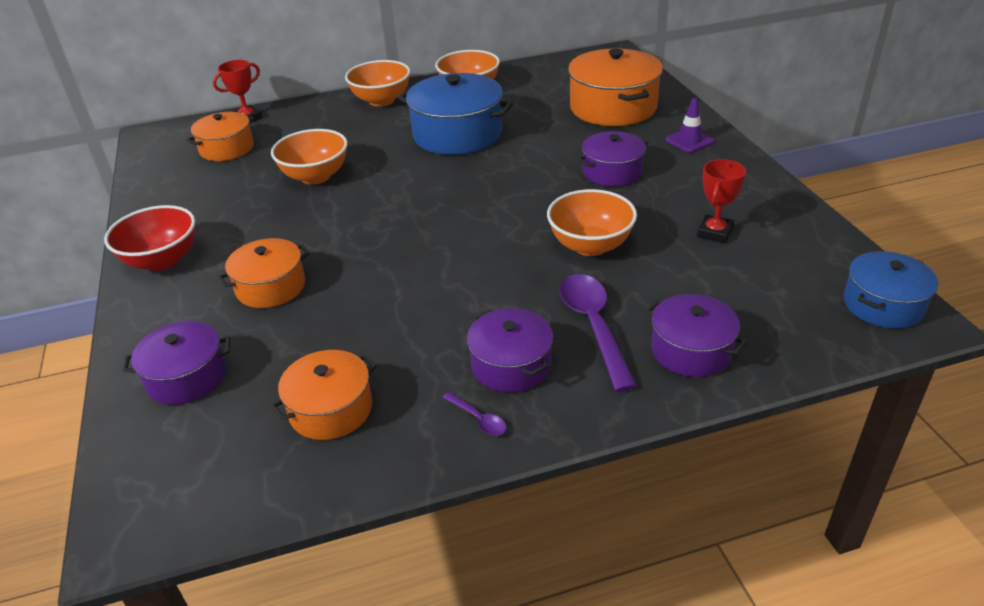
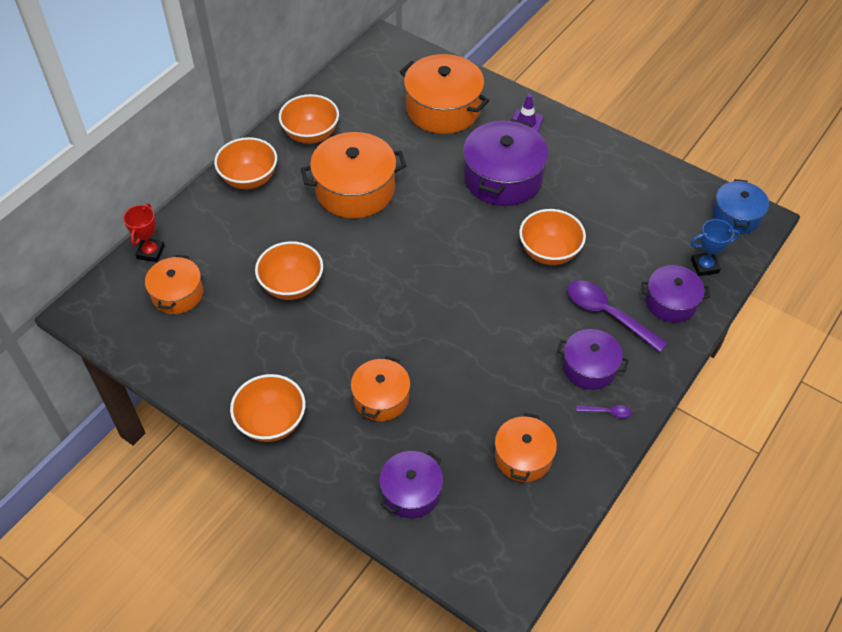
camera: 40 degrees left, 15 degrees up
red bowl [104,205,195,271] -> orange bowl [230,374,305,442]
blue pot [398,73,513,155] -> orange pot [301,132,406,218]
purple pot [578,131,648,187] -> purple pot [463,119,548,206], size x1.66
red trophy [697,159,746,243] -> none
none -> blue trophy [690,219,740,276]

